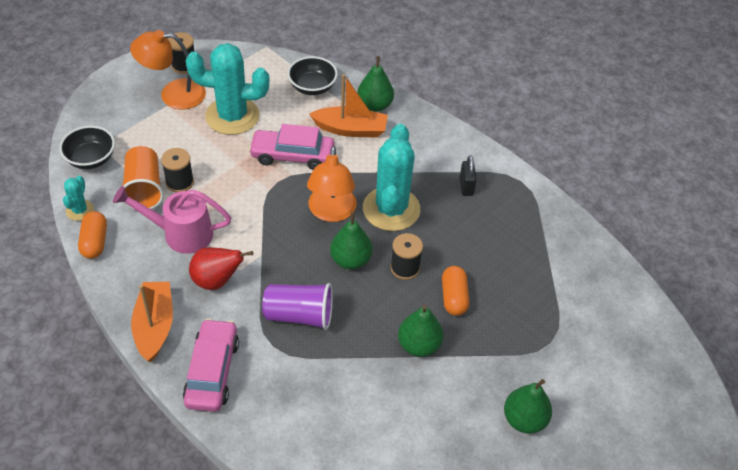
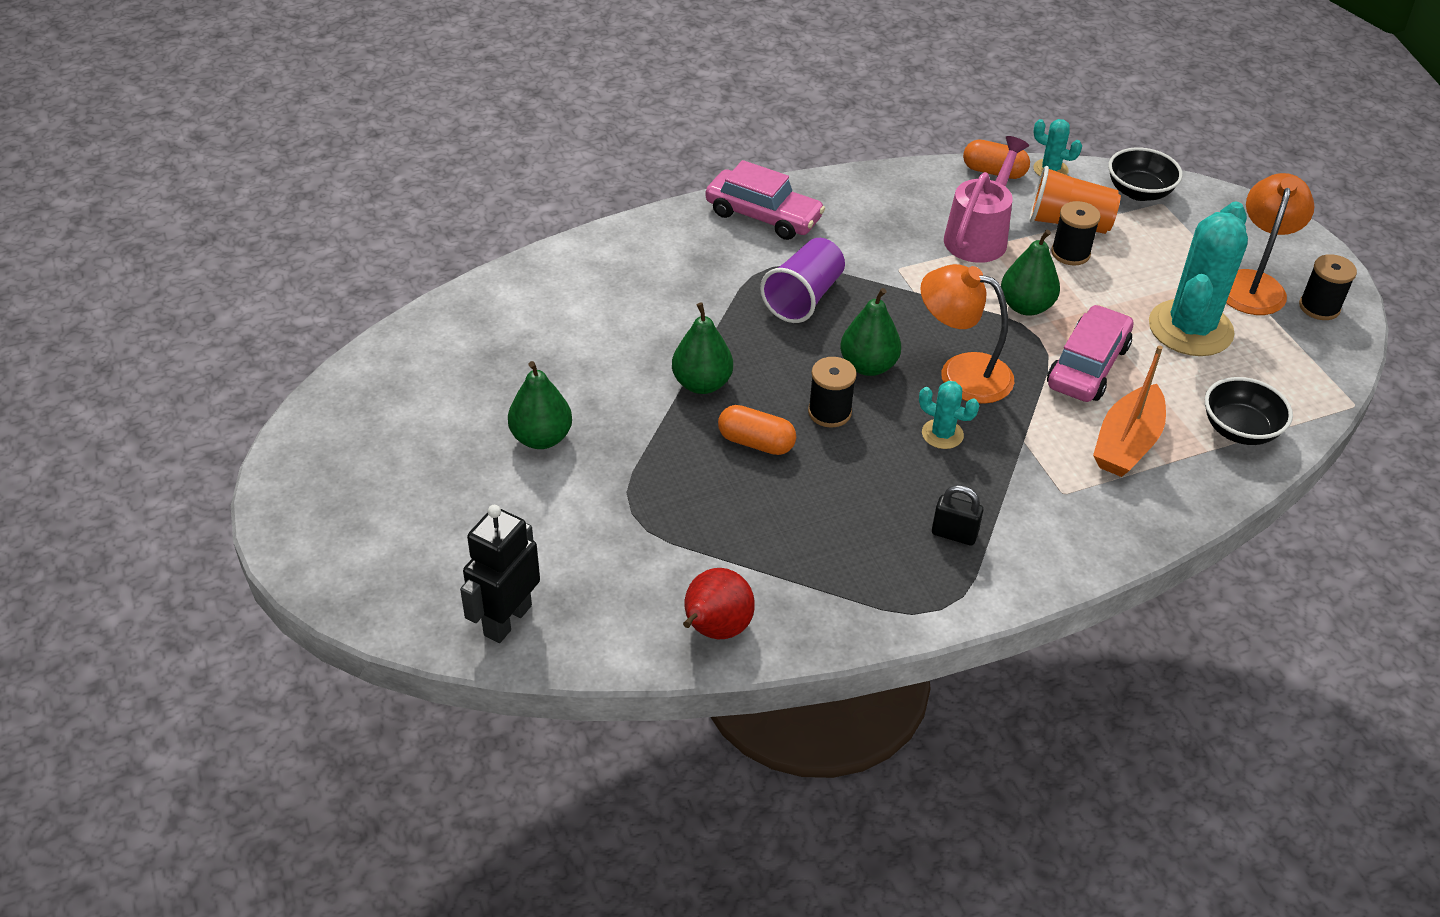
camera: 115 degrees right, 5 degrees down
orange boat [131,282,173,362] -> none
red pear [189,247,253,290] -> red pear moved to [683,568,755,639]
green pear [357,56,394,112] -> green pear moved to [1001,230,1060,316]
turquoise cactus [363,124,420,231] -> turquoise cactus [919,381,979,449], size x0.46
none -> black robot [460,505,540,643]

